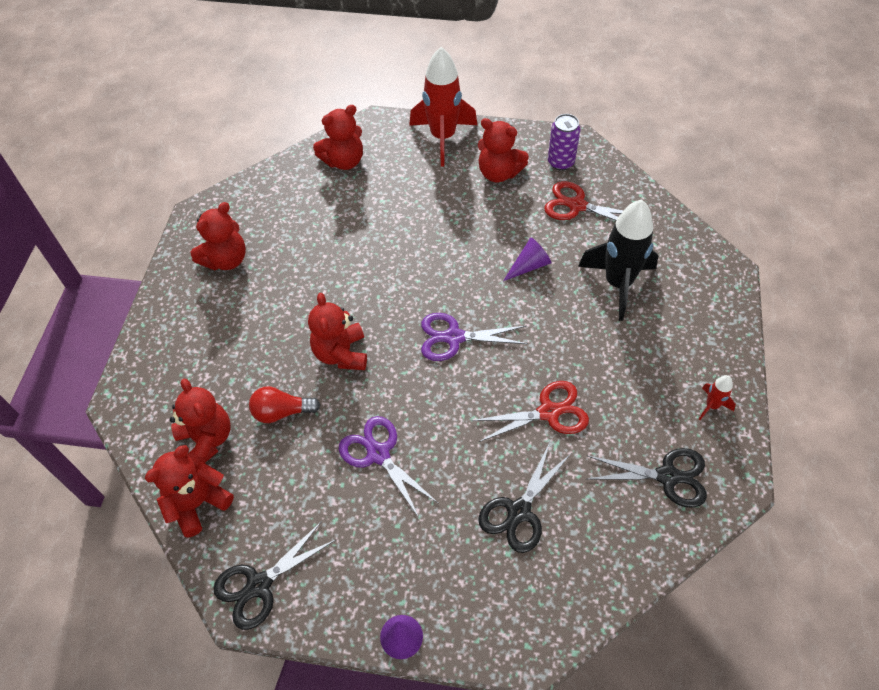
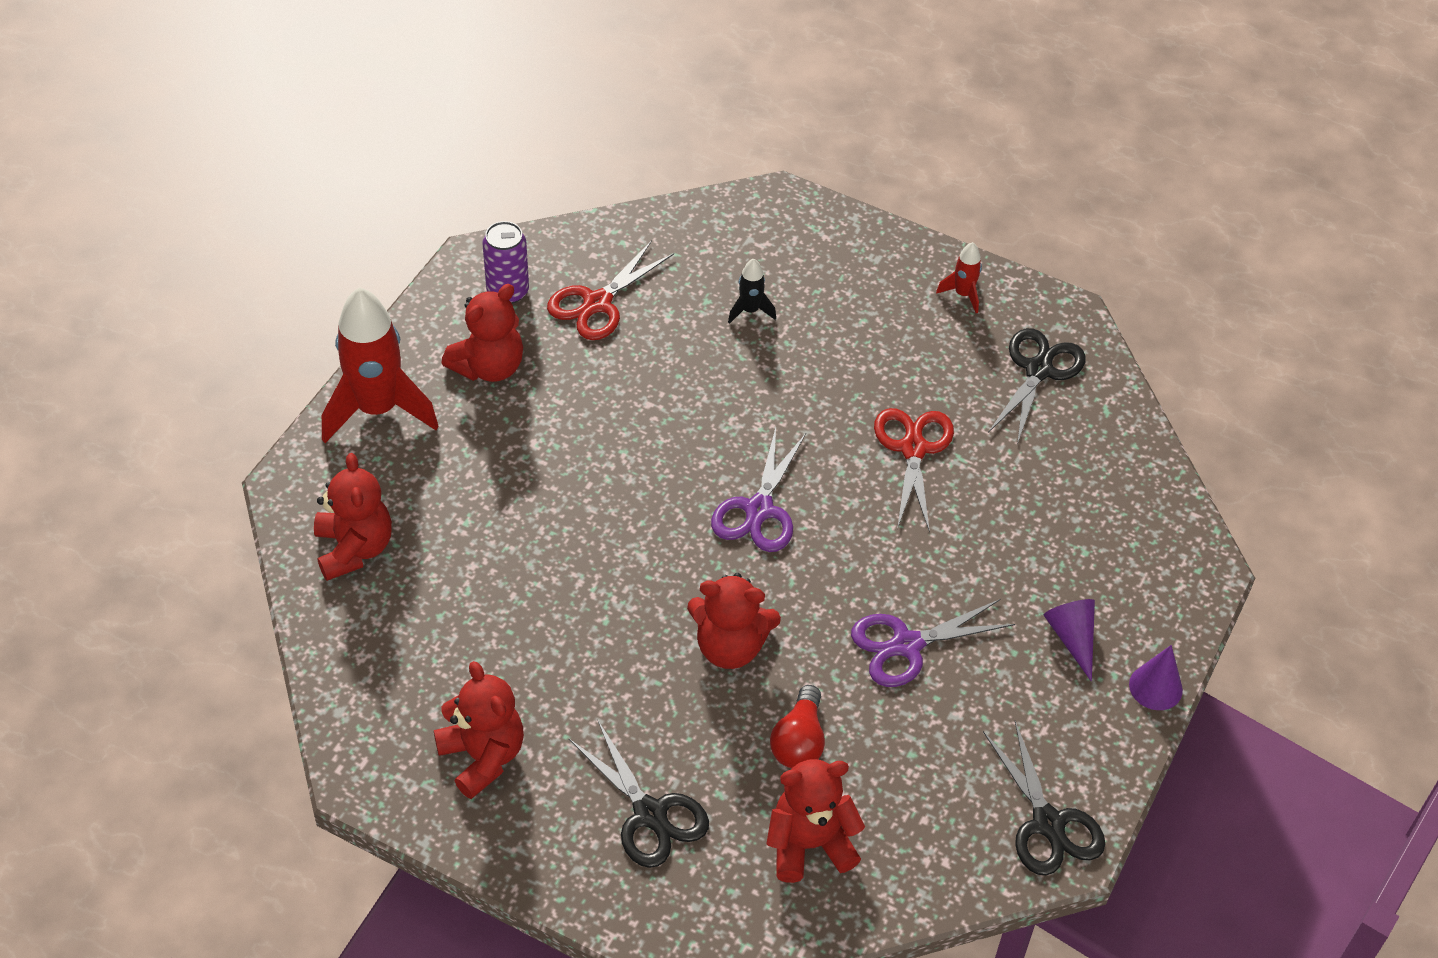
camera: 75 degrees left, 5 degrees down
red teddy bear [145,445,234,538] -> none
black scissors [478,443,571,553] -> black scissors moved to [569,719,709,868]
purple cone [503,237,552,281] -> purple cone moved to [1044,599,1095,682]
black rocket [578,199,659,321] -> black rocket [728,258,776,324], size x0.44

